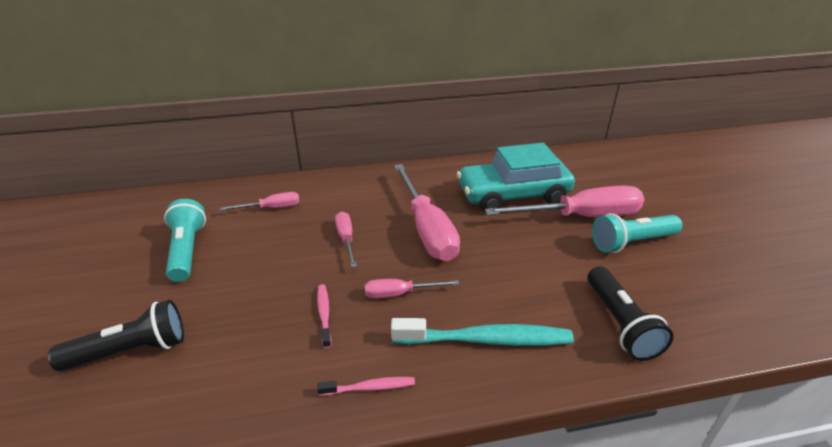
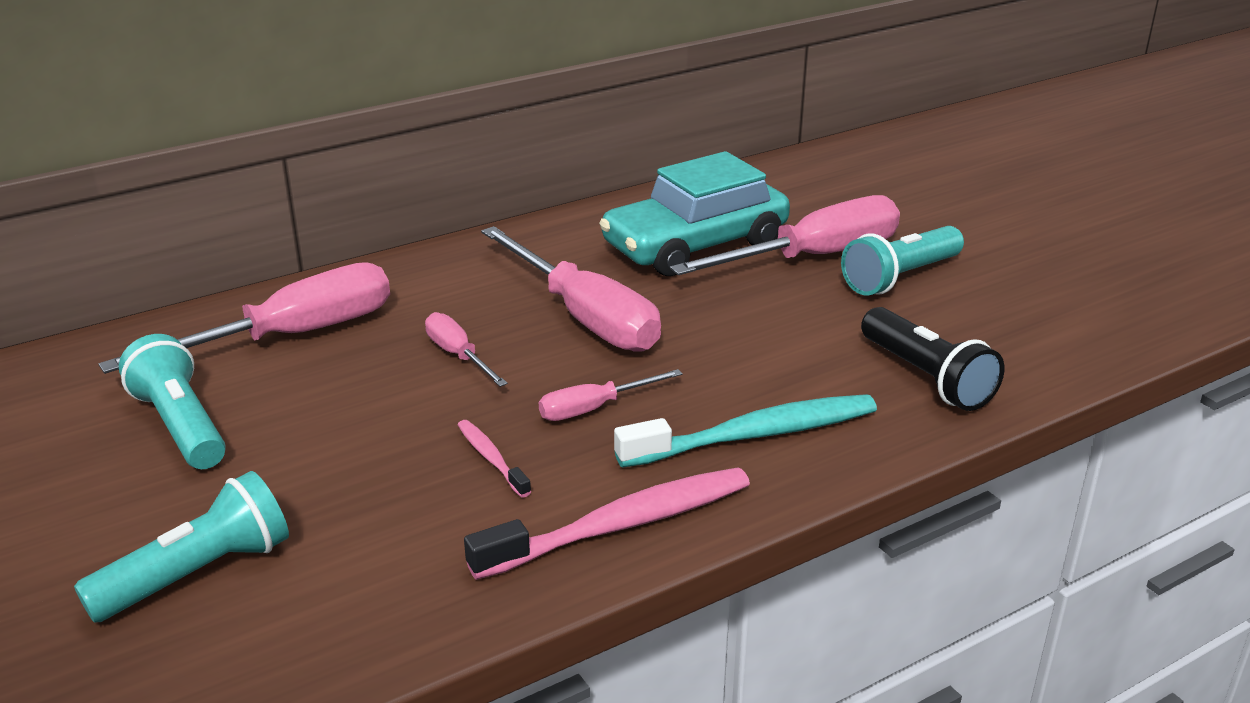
camera: 20 degrees left, 5 degrees down
black flashlight [48,300,184,371] -> turquoise flashlight [74,471,289,623]
pink screwdriver [220,192,300,211] -> pink screwdriver [99,262,390,374], size x2.02
pink toothbrush [317,377,415,396] -> pink toothbrush [464,467,750,580], size x2.05

